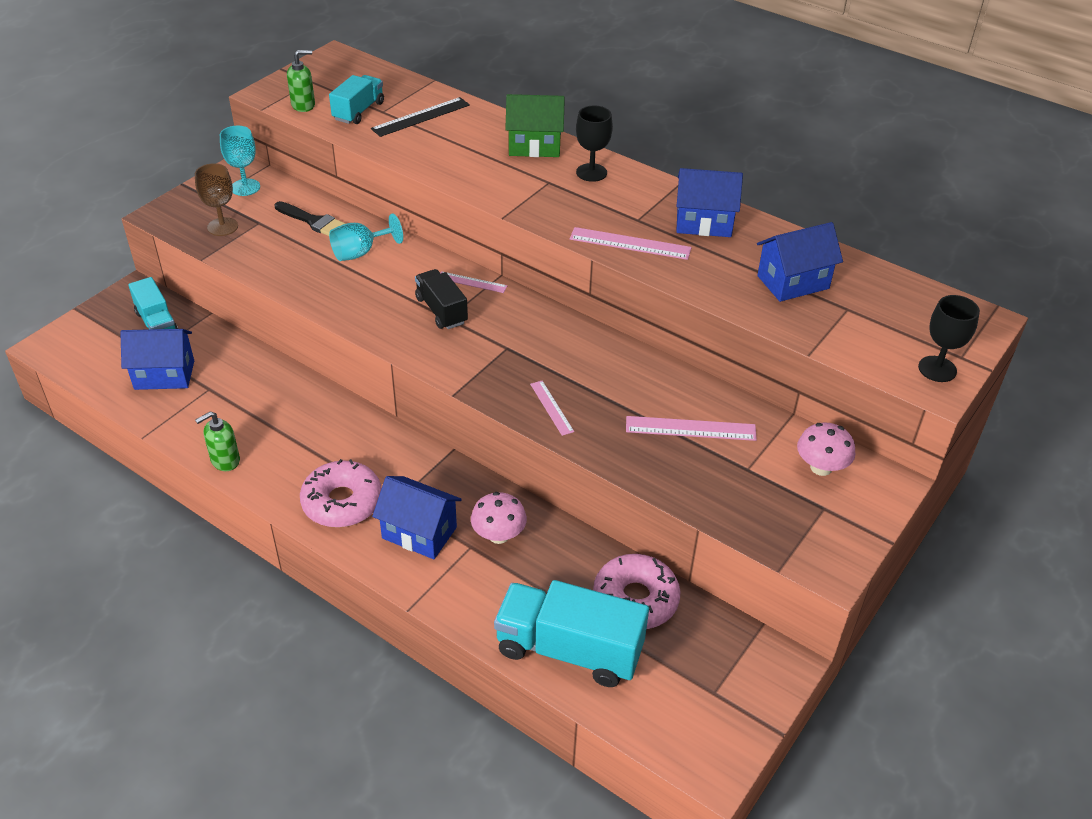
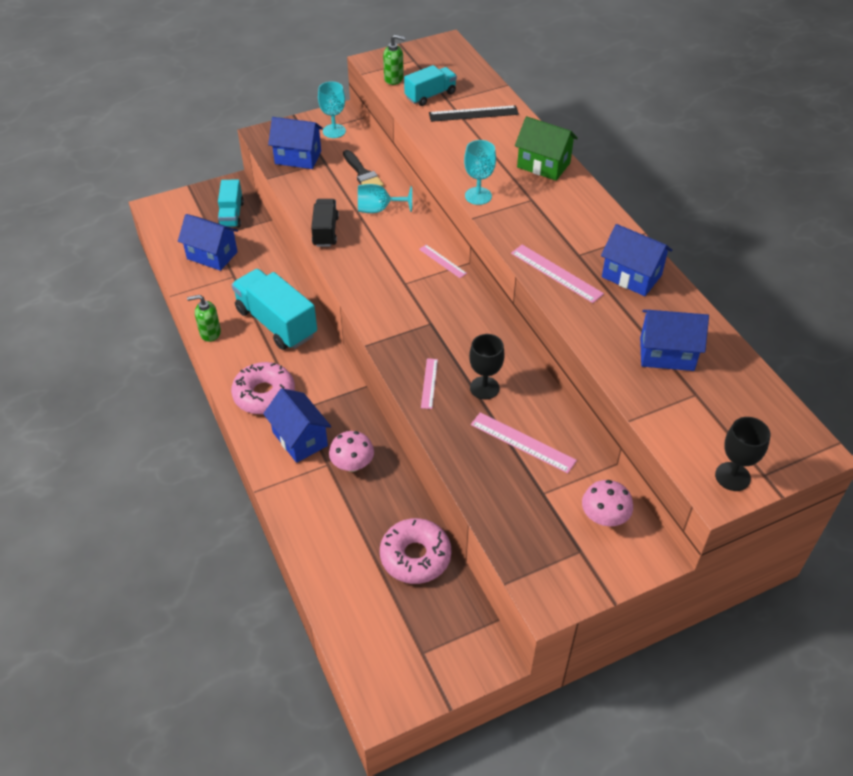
camera: 30 degrees right, 5 degrees up
brown goblet [195,163,238,236] -> blue house [268,117,323,169]
black truck [415,269,468,329] -> black truck moved to [311,199,339,247]
turquoise truck [494,580,649,687] -> turquoise truck moved to [232,269,317,350]
black goblet [576,106,613,182] -> black goblet moved to [469,334,505,399]
none -> turquoise goblet [464,140,496,205]

